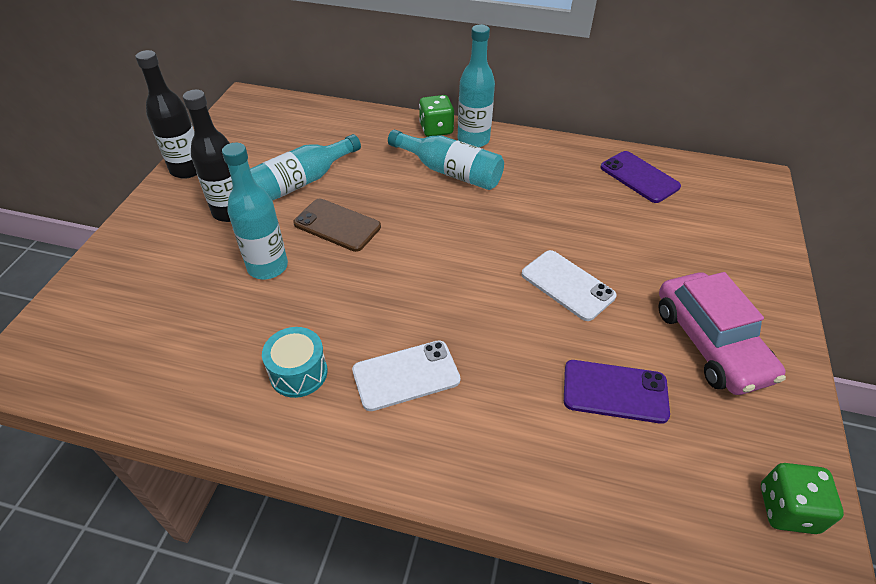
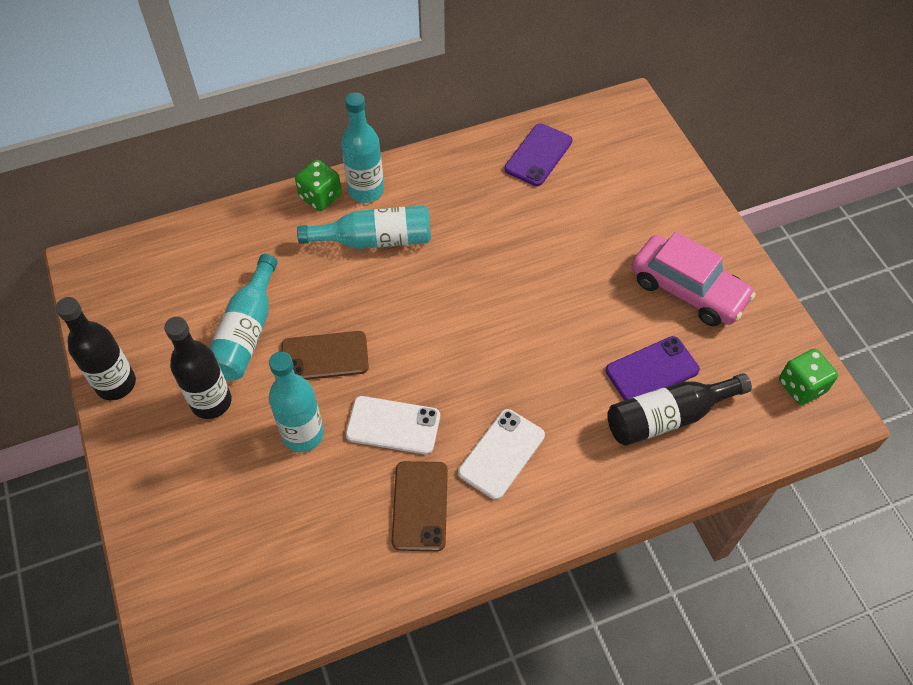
camera: 35 degrees left, 10 degrees up
turquoise drum [262,327,328,398] -> brown phone [392,461,448,551]
white phone [521,250,616,321] -> white phone moved to [345,396,440,454]
purple phone [600,151,681,203] -> purple phone turned 75 degrees counterclockwise [504,123,573,186]
none -> black bottle [607,373,752,446]

